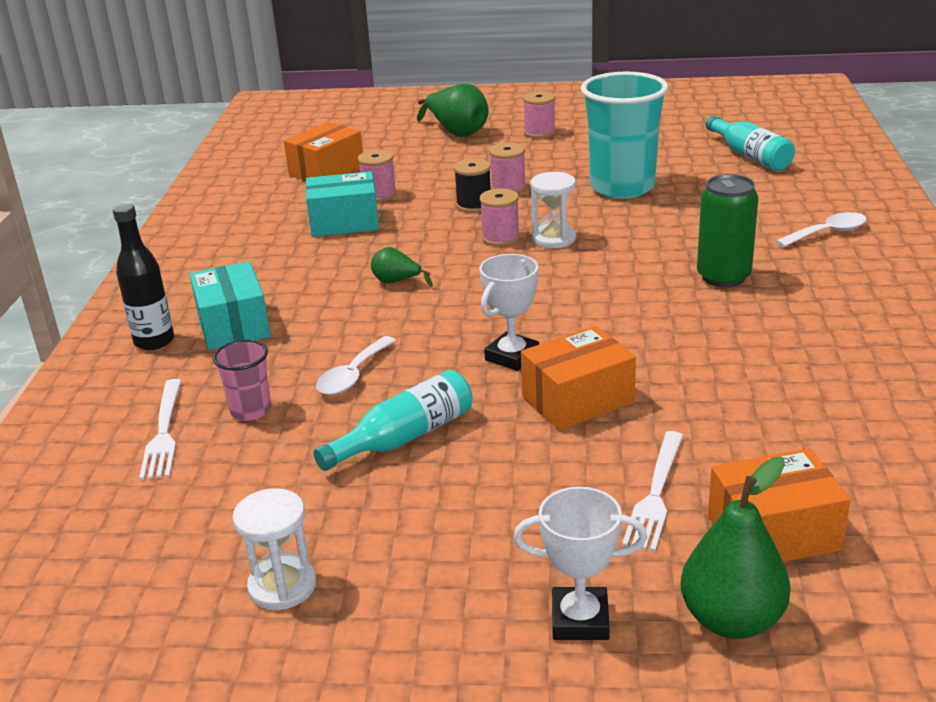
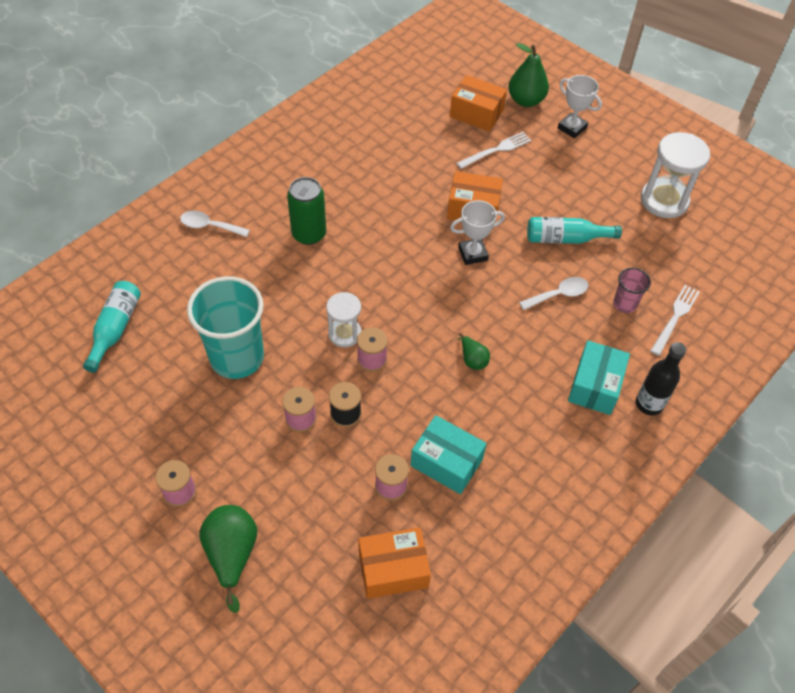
camera: 145 degrees left, 25 degrees up
white hourglass [233,488,316,610] -> white hourglass [641,132,710,218], size x1.62

